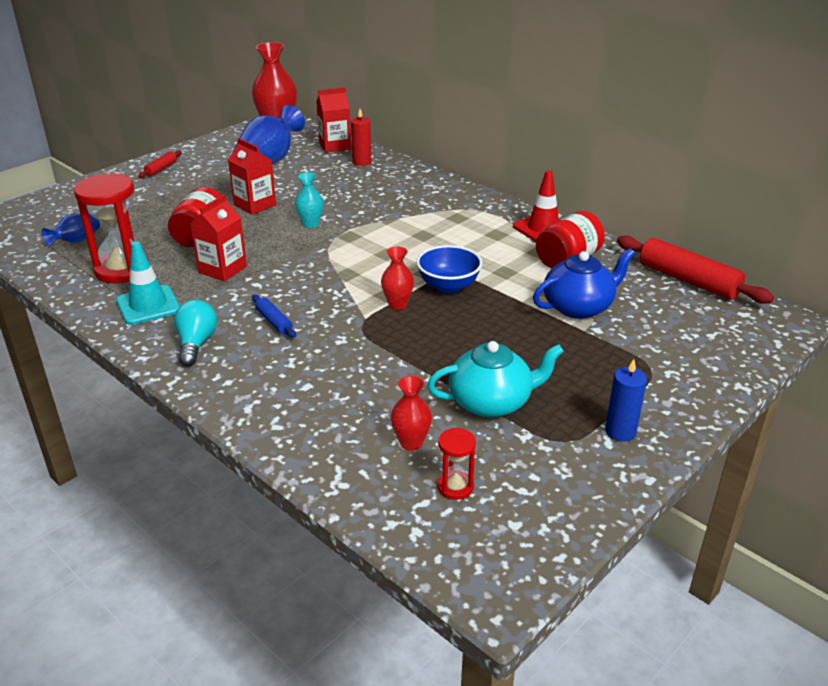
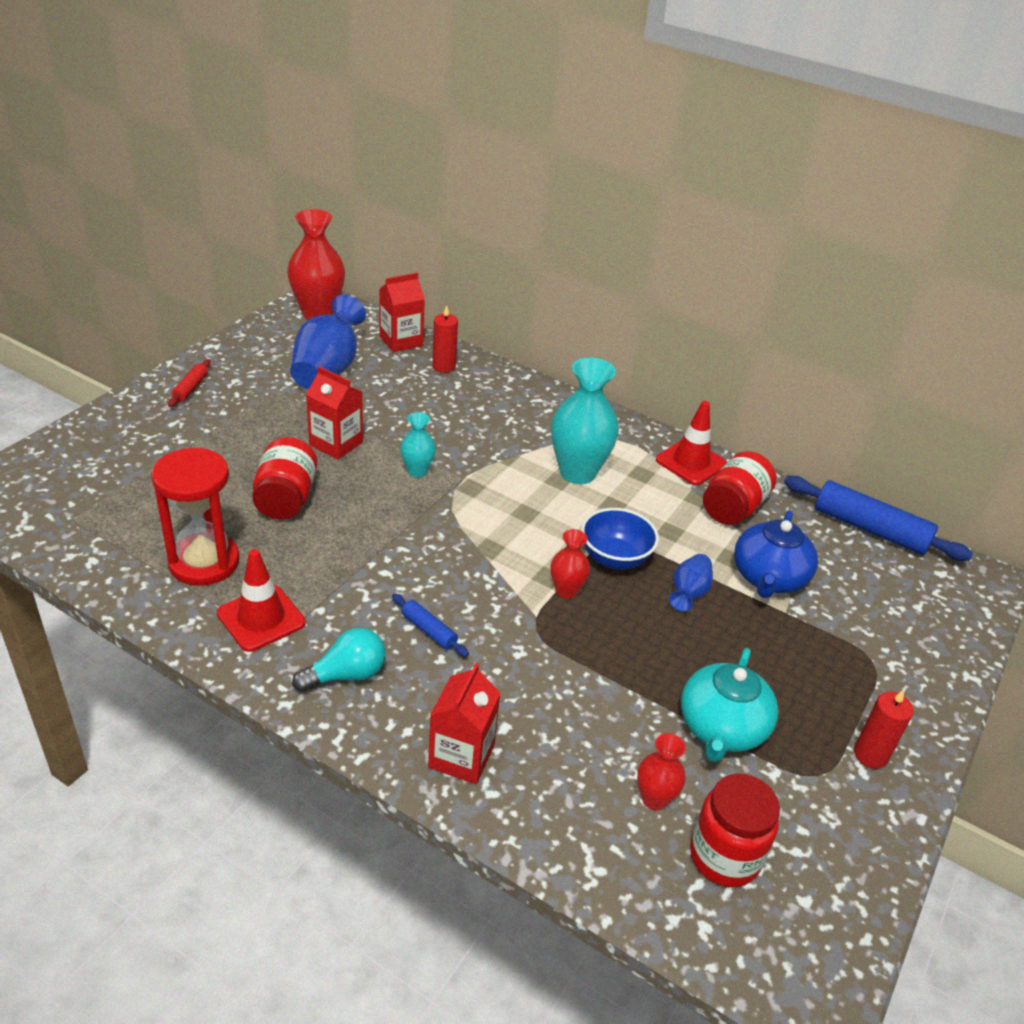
camera: 15 degrees left, 5 degrees up
blue vase [42,213,100,246] -> blue vase moved to [669,554,713,611]
turquoise traffic cone [116,241,180,325] -> red traffic cone [217,549,306,652]
turquoise light bulb [174,300,217,366] -> turquoise light bulb turned 75 degrees clockwise [292,627,385,692]
red carton [190,195,247,282] -> red carton moved to [428,663,501,784]
turquoise teapot [427,341,564,418] -> turquoise teapot turned 135 degrees clockwise [681,648,779,762]
red hourglass [437,428,476,500] -> red jar [690,774,780,887]
blue teapot [533,248,635,319] -> blue teapot turned 150 degrees clockwise [734,511,818,598]
blue candle [605,359,647,442] -> red candle [854,690,914,769]
red rolling pin [617,235,774,304] -> blue rolling pin [784,476,973,561]
none -> turquoise vase [551,357,619,484]

